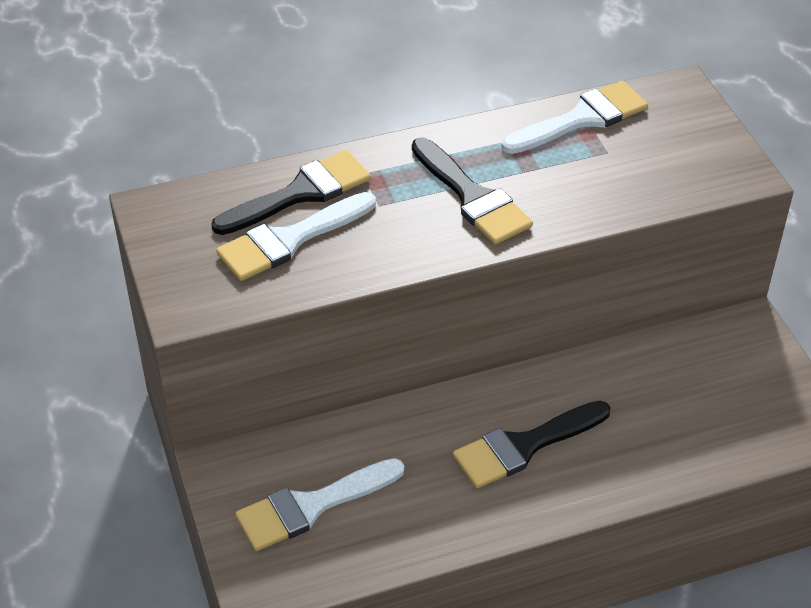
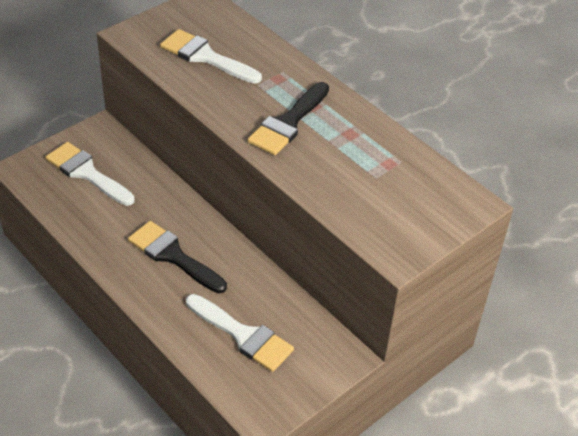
camera: 65 degrees right, 0 degrees up
black brush [211,150,371,235] -> none
white brush [501,81,648,154] -> white brush moved to [186,294,294,372]

